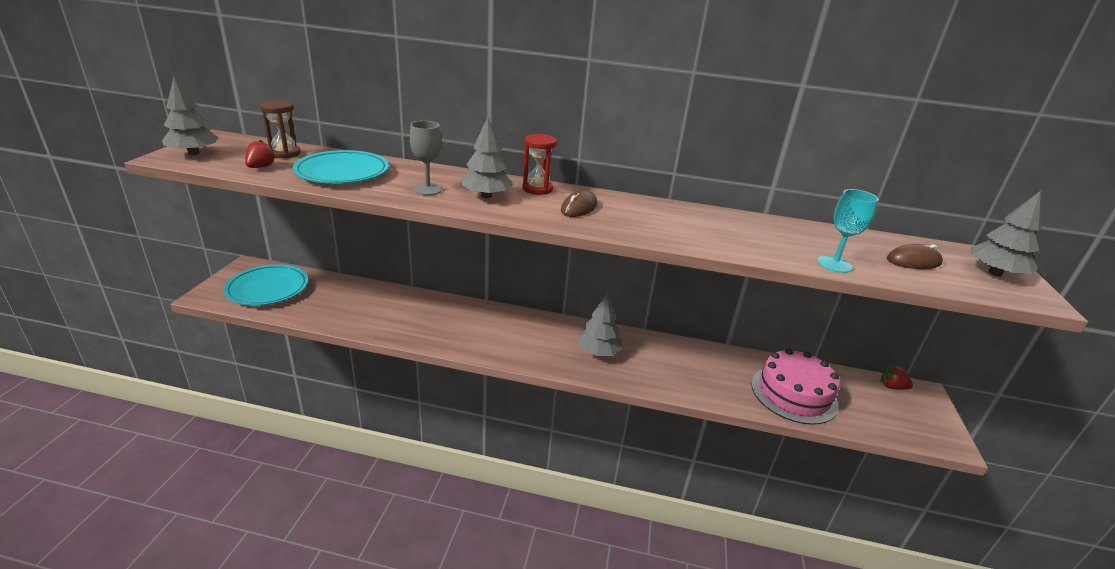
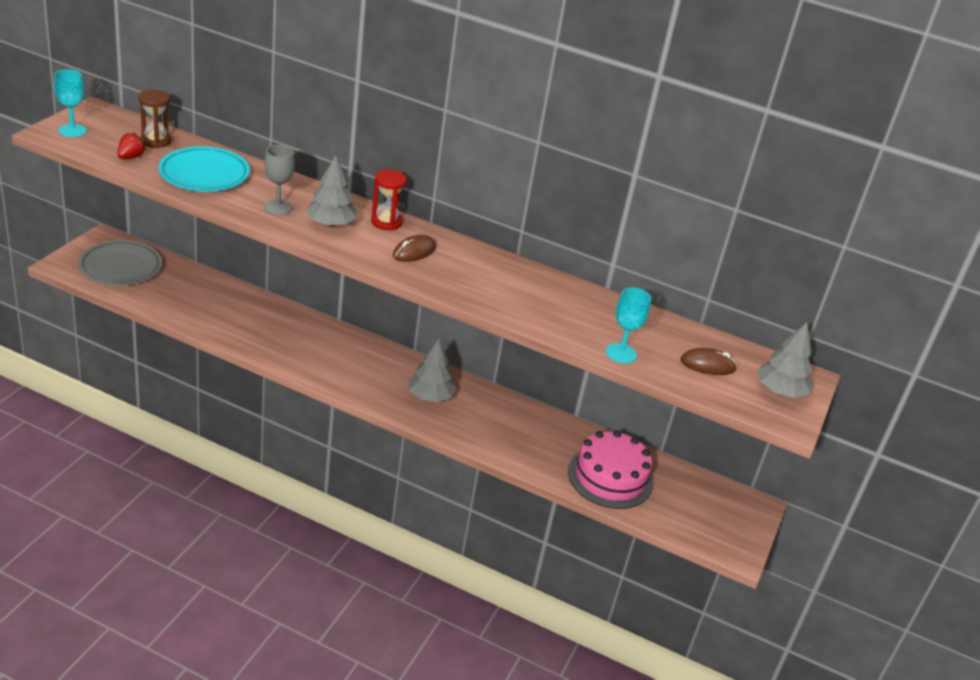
camera: 10 degrees right, 5 degrees up
grey tree [162,77,219,155] -> turquoise goblet [54,69,87,137]
turquoise plate [224,264,308,306] -> grey plate [79,240,162,286]
red strawberry [880,364,913,390] -> none

